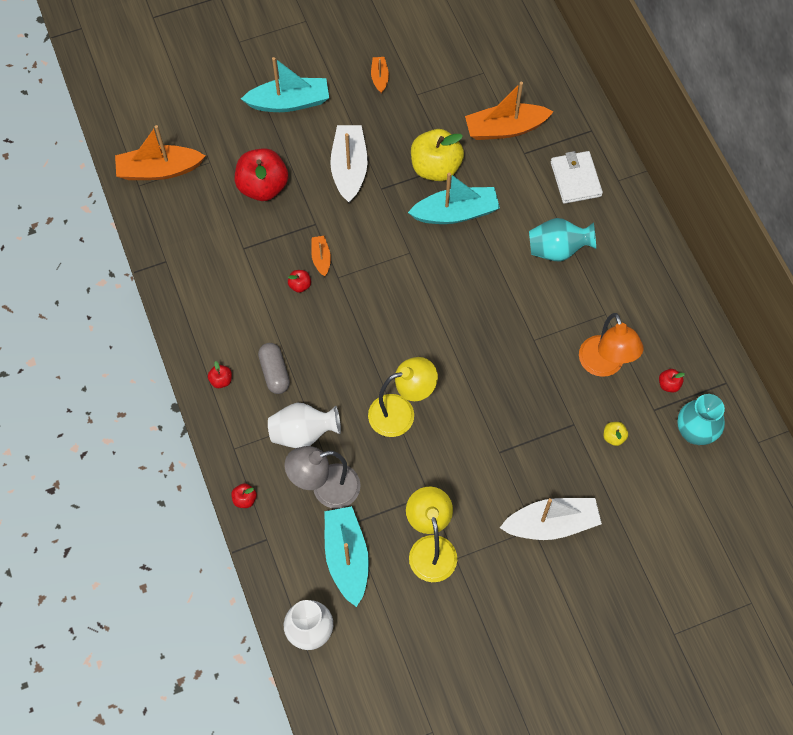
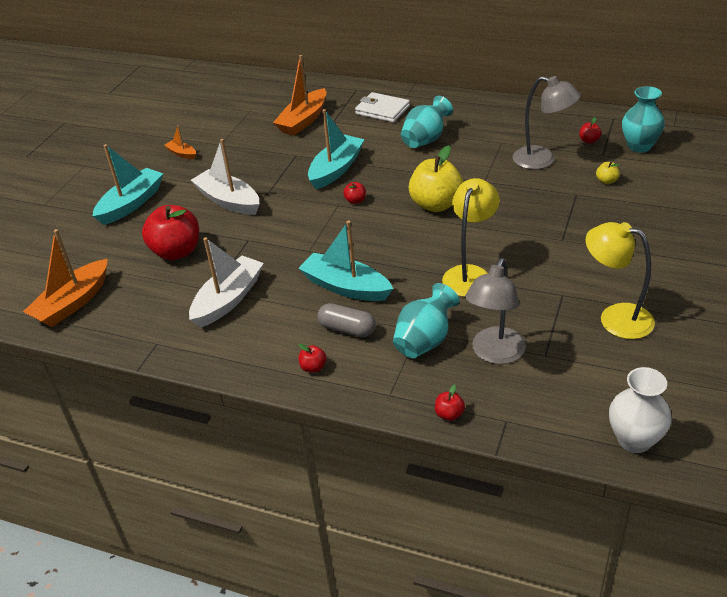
camera: 45 degrees left, 25 degrees down
white vase [268,403,341,448] -> turquoise vase [393,283,460,358]
red apple [288,270,311,293] -> red apple moved to [343,182,366,204]
orange boat [311,236,331,276] -> none
turquoise boat [325,506,369,607] -> turquoise boat moved to [298,220,393,301]
yellow apple [411,129,464,181] -> yellow apple moved to [409,145,463,212]
white boat [500,498,602,540] -> white boat moved to [189,237,264,328]
orange lamp [579,313,644,377] -> grey lamp [513,76,581,169]

